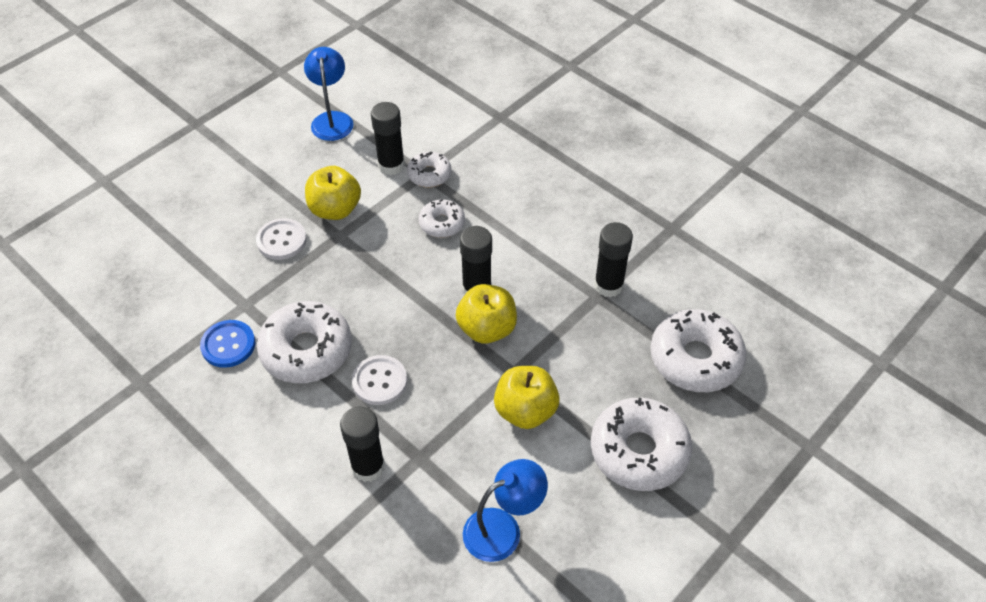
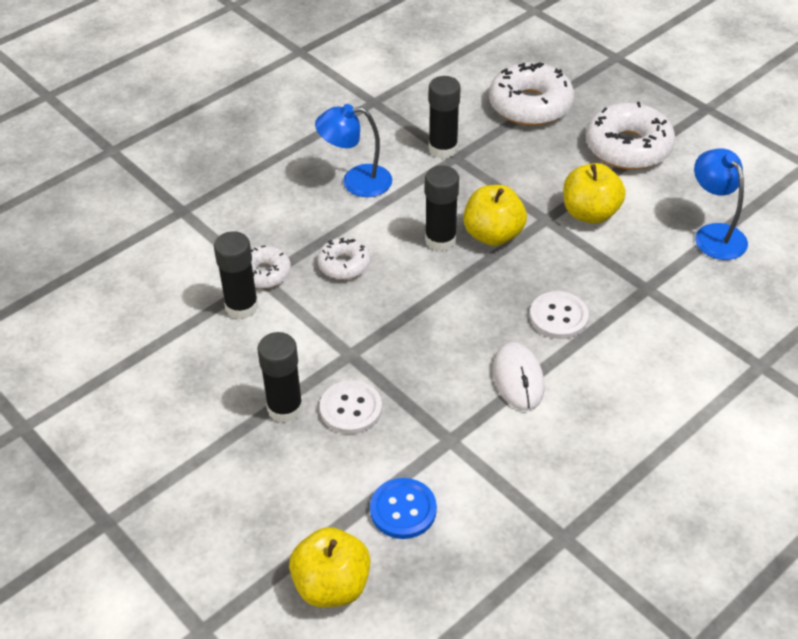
camera: 85 degrees left, 5 degrees down
blue button [200,320,255,368] -> blue button moved to [370,478,437,539]
white donut [257,301,352,383] -> white mouse [493,342,544,411]
blue lamp [304,47,353,141] -> blue lamp moved to [315,104,392,197]
yellow apple [305,166,361,220] -> yellow apple moved to [289,527,371,608]
black glue stick [340,407,385,482] -> black glue stick moved to [257,332,303,423]

